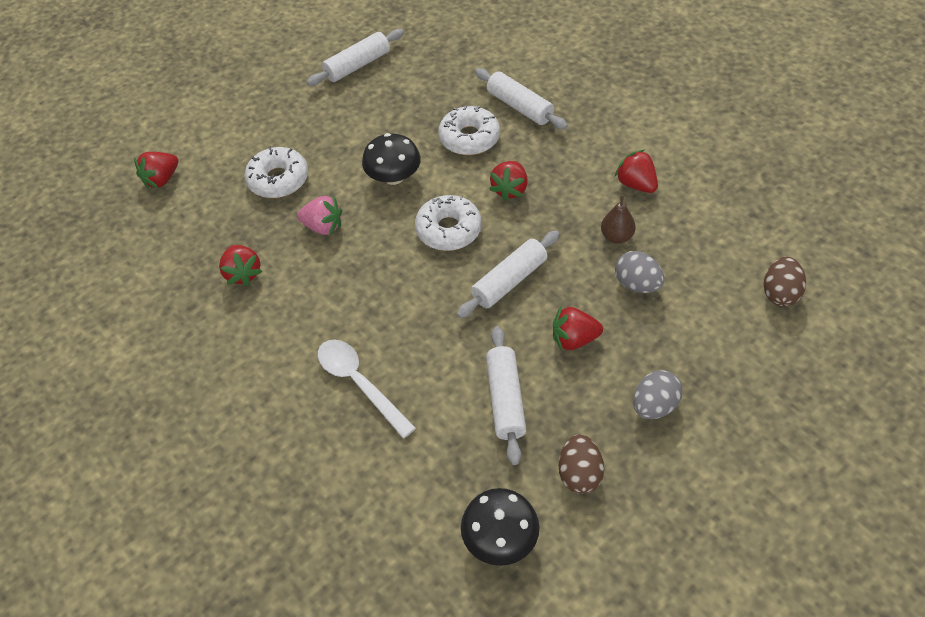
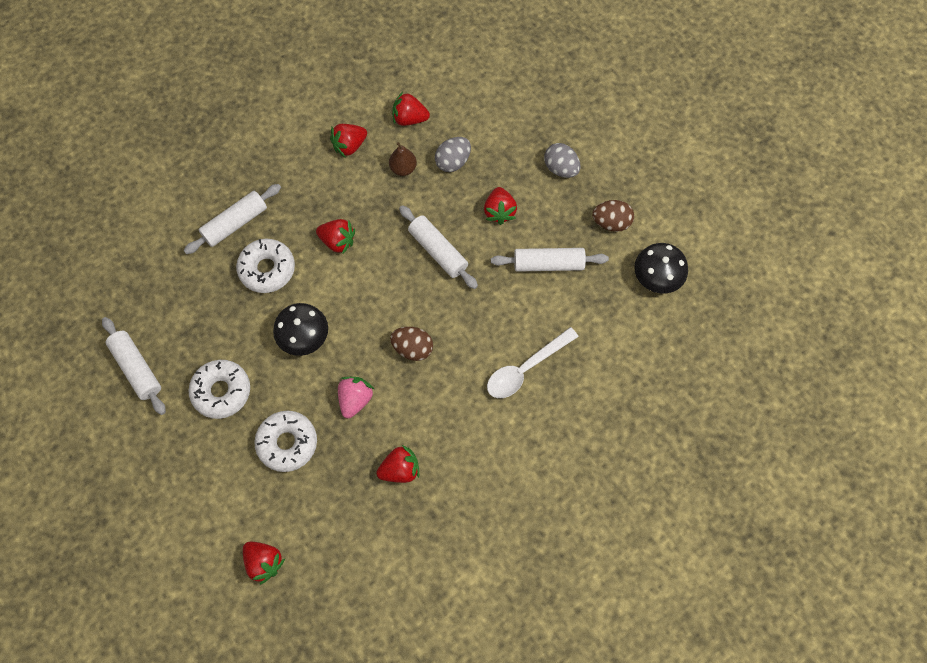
camera: 90 degrees left, 15 degrees up
white donut [415,195,482,251] -> white donut moved to [188,360,250,419]
brown egg [763,257,806,306] -> brown egg moved to [390,327,433,361]
none -> red strawberry [393,92,430,126]

